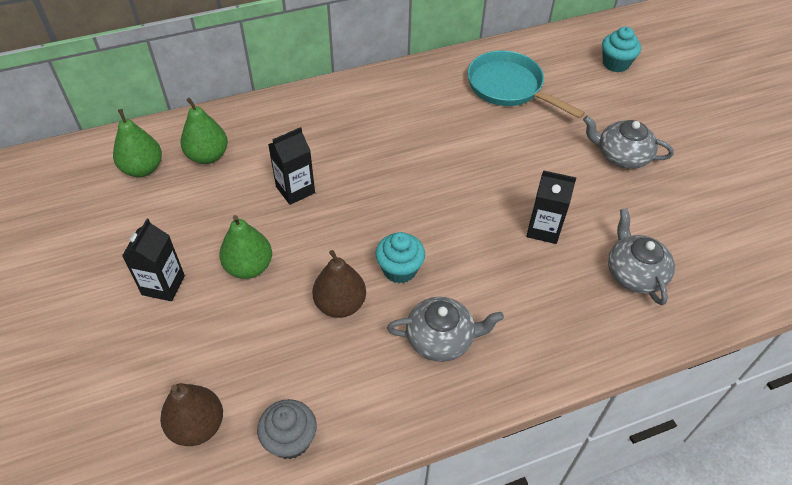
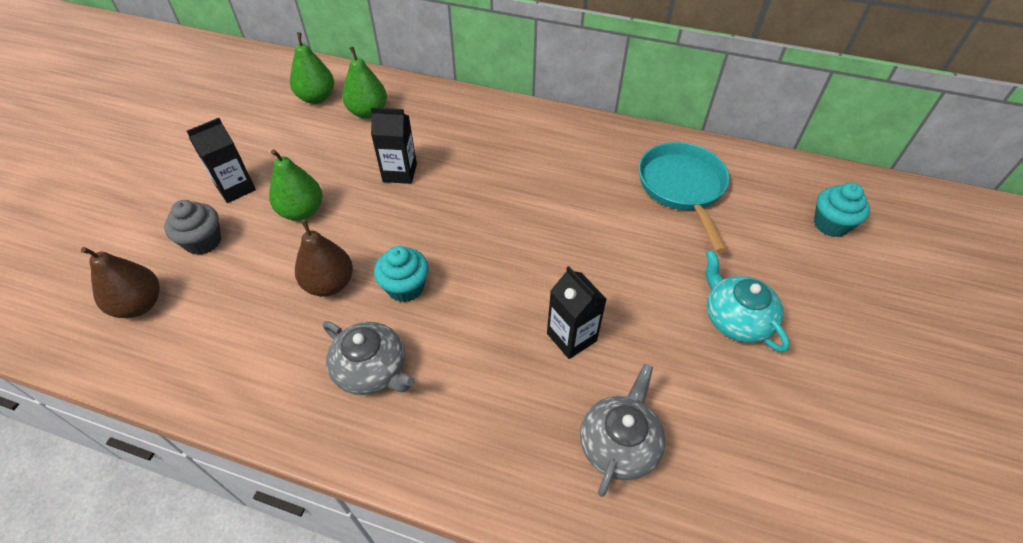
camera: 40 degrees right, 0 degrees up
grey cupcake [257,399,317,460] -> grey cupcake moved to [164,200,221,255]
grey teapot [583,116,674,169] -> turquoise teapot [706,250,790,352]

